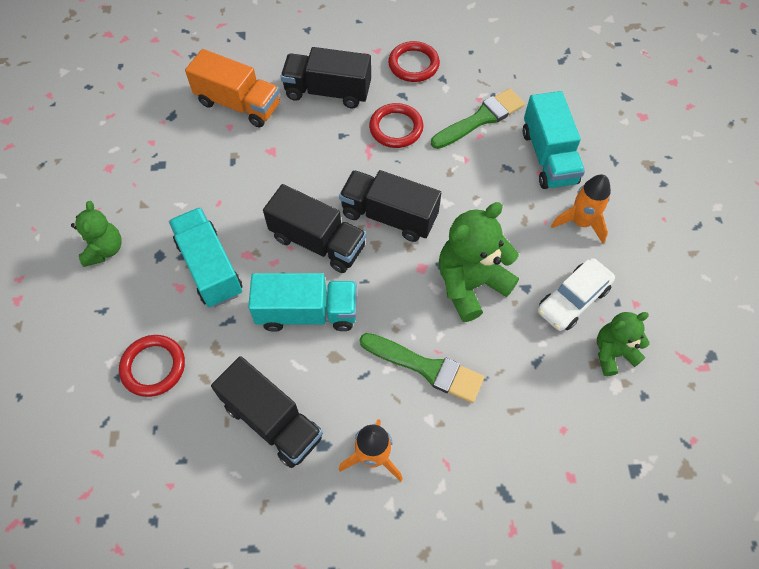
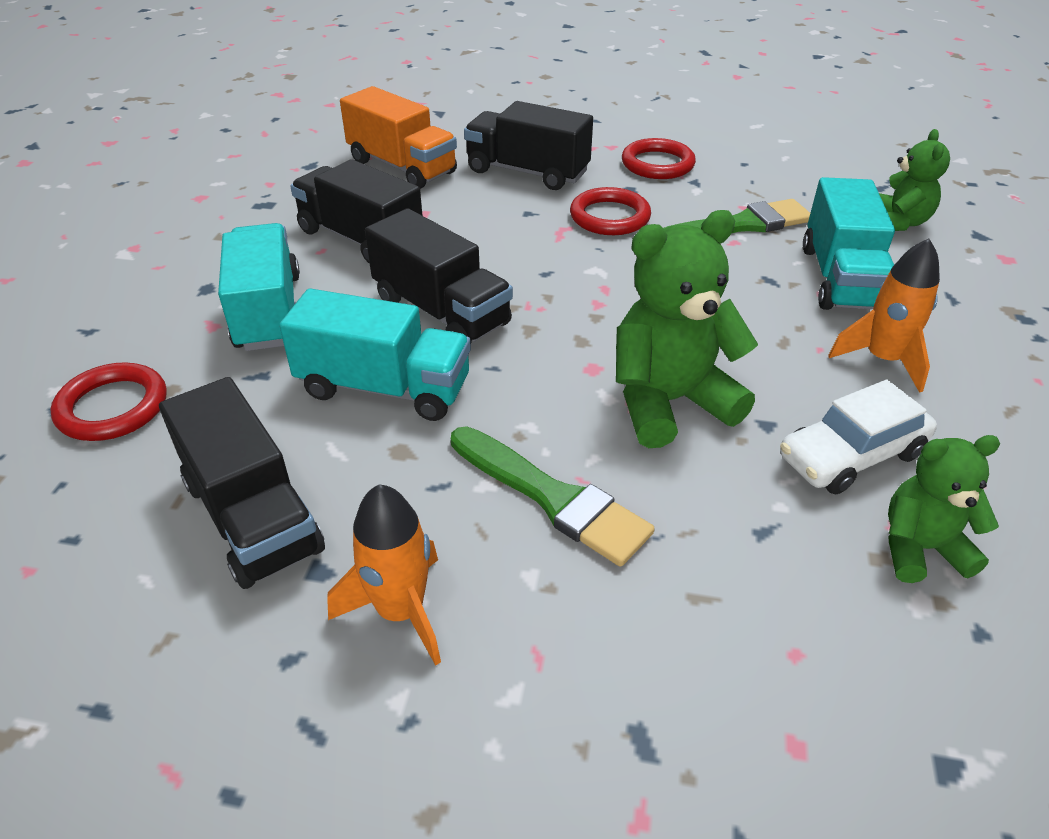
camera: 15 degrees right, 20 degrees down
green teddy bear [71,201,122,267] -> green teddy bear moved to [879,129,950,231]
black truck [339,170,441,242] -> black truck moved to [290,159,423,264]

